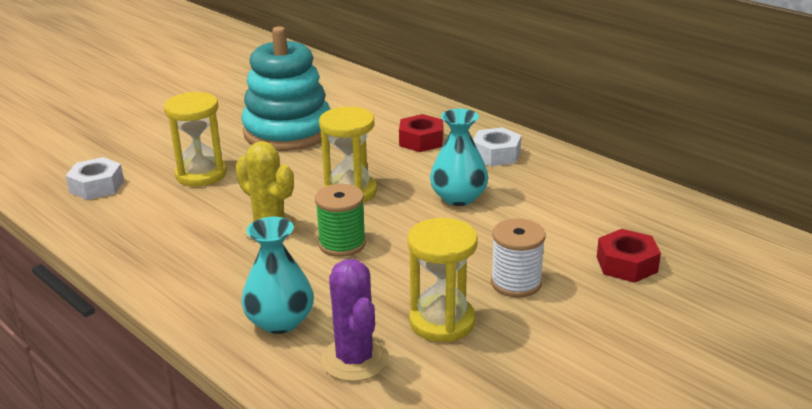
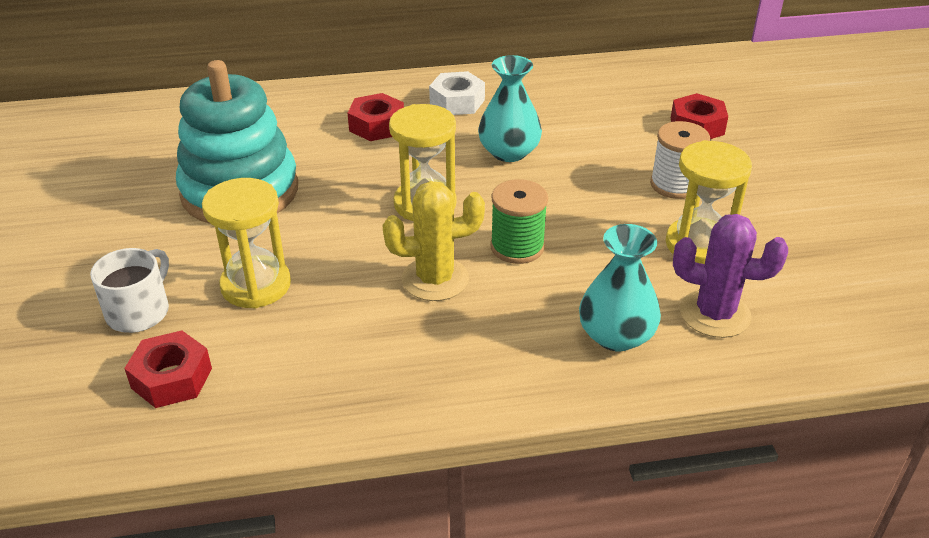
camera: 55 degrees left, 10 degrees up
white nut [66,157,124,200] -> red nut [124,330,212,408]
none -> white mug [90,248,169,333]

